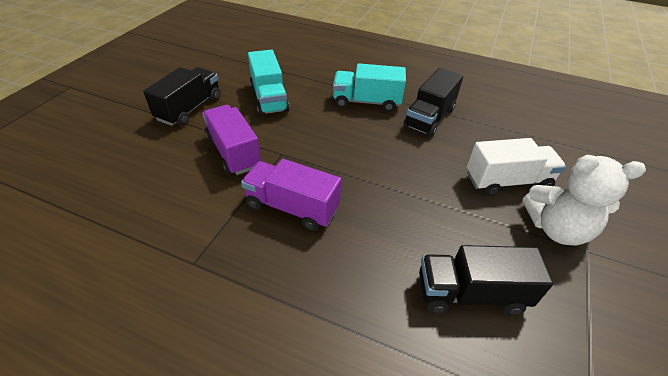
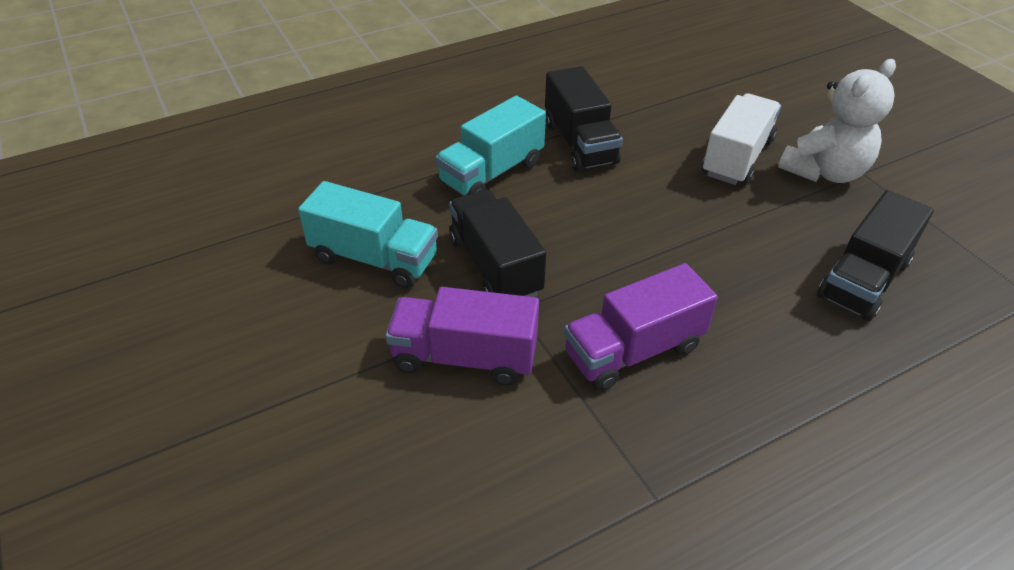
camera: 50 degrees left, 0 degrees up
black truck [143,67,221,126] -> black truck moved to [449,190,546,297]

